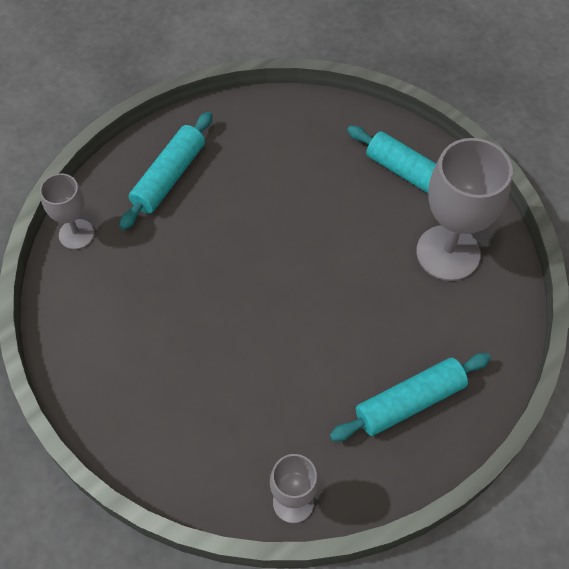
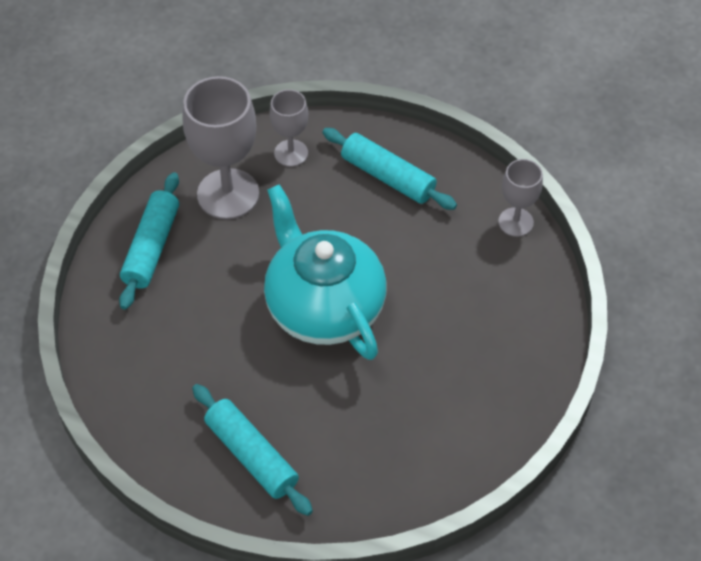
camera: 115 degrees left, 5 degrees down
grey goblet [40,173,94,249] -> grey goblet moved to [270,89,308,167]
turquoise rolling pin [119,112,212,230] -> turquoise rolling pin turned 45 degrees clockwise [192,384,313,516]
none -> turquoise teapot [264,184,387,360]

